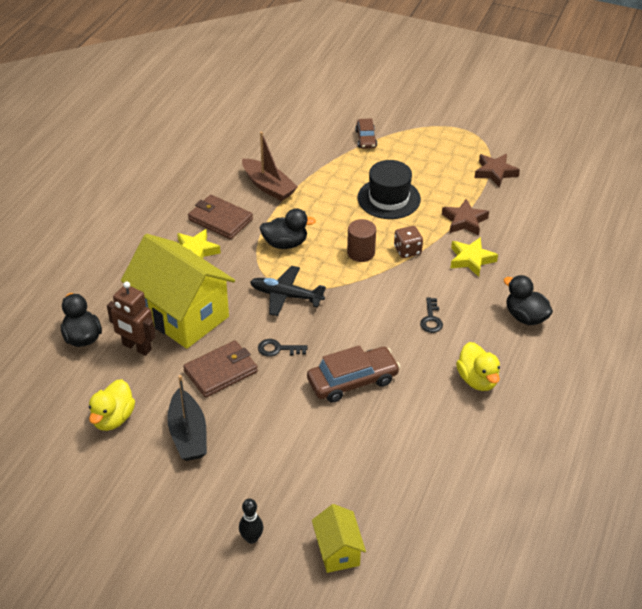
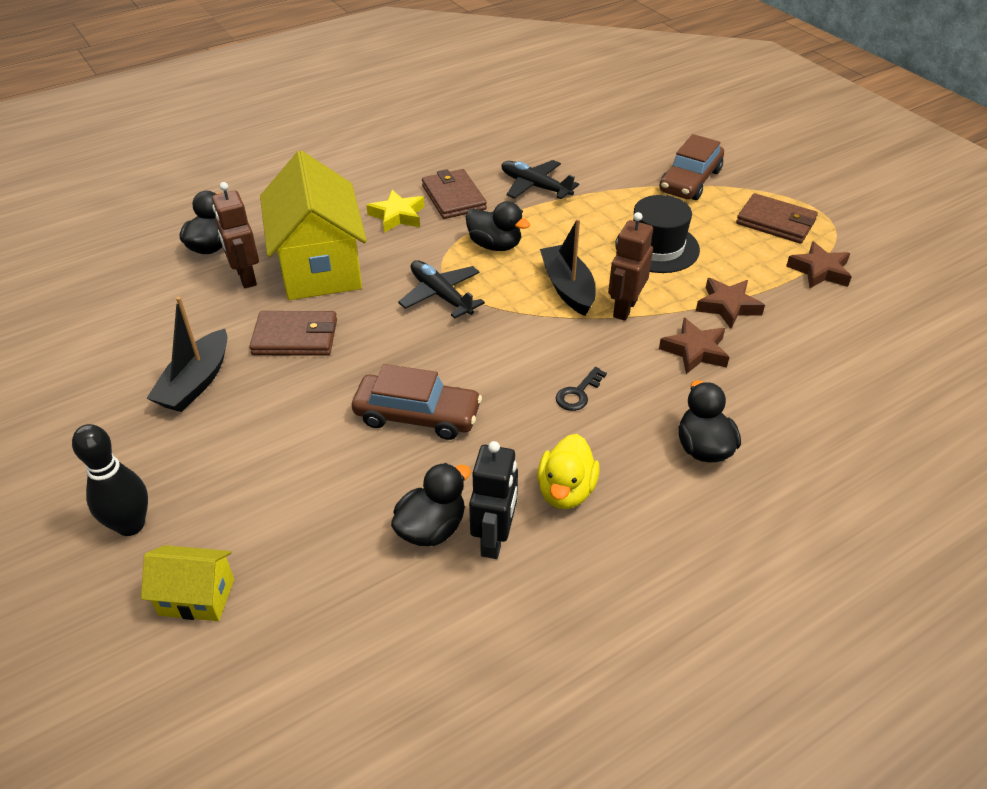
camera: 35 degrees right, 0 degrees up
yellow duck [89,379,135,431] -> none
black bowling pin [239,499,263,544] -> black bowling pin [72,424,148,536], size x1.62
brown boat [242,132,298,201] -> black plane [501,160,579,199]
black key [258,339,308,357] -> none
yellow house [312,504,366,573] -> yellow house turned 75 degrees clockwise [141,545,234,621]
brown cylinder [347,219,376,262] -> black boat [540,218,596,316]
brown car [355,118,377,149] -> brown car [660,134,724,200], size x1.70
brown dice [394,226,423,258] -> brown robot [608,212,653,321]
yellow star [451,237,498,277] -> brown star [659,318,729,374]
none -> black duck [391,463,471,546]
none -> black robot [469,441,518,559]
none -> brown wallet [736,193,818,243]

